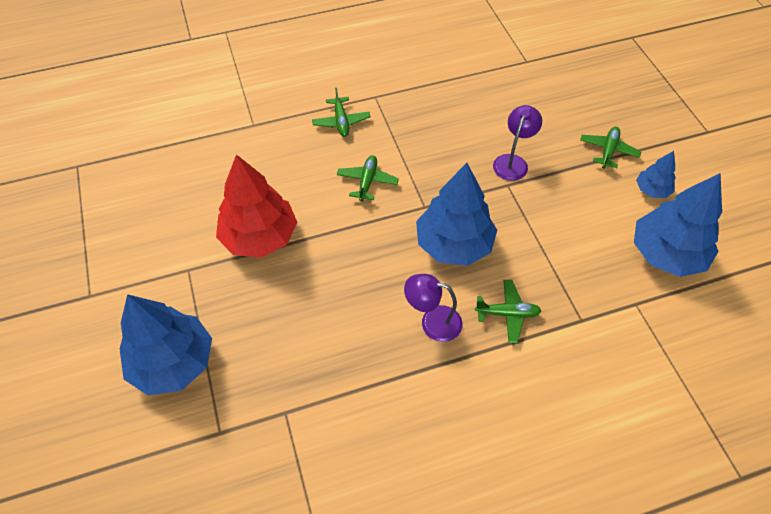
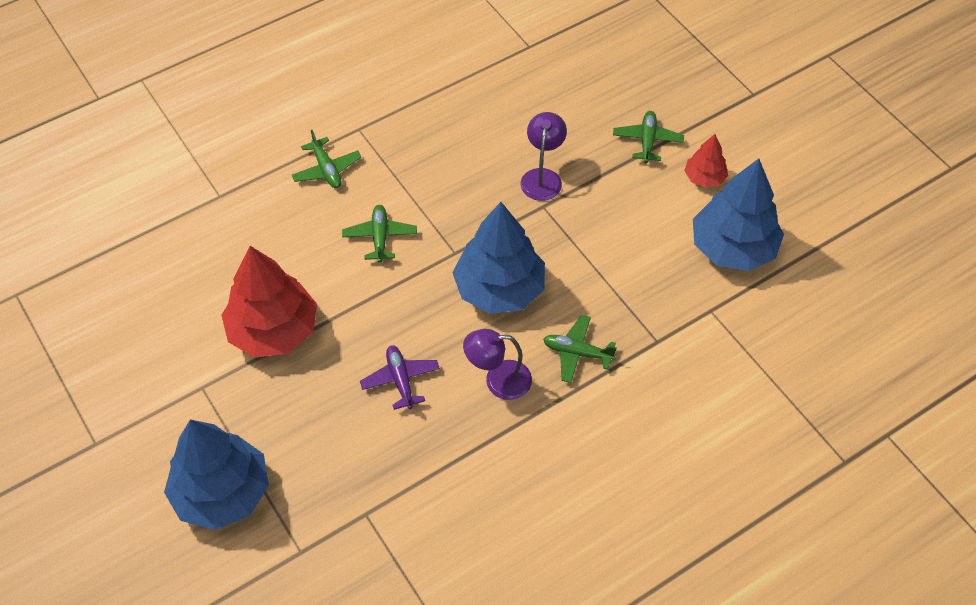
camera: 15 degrees left, 0 degrees up
green plane [475,280,542,343] -> green plane turned 150 degrees counterclockwise [543,315,617,383]
blue tree [636,151,676,198] -> red tree [684,134,728,188]
none -> purple plane [360,345,440,410]

